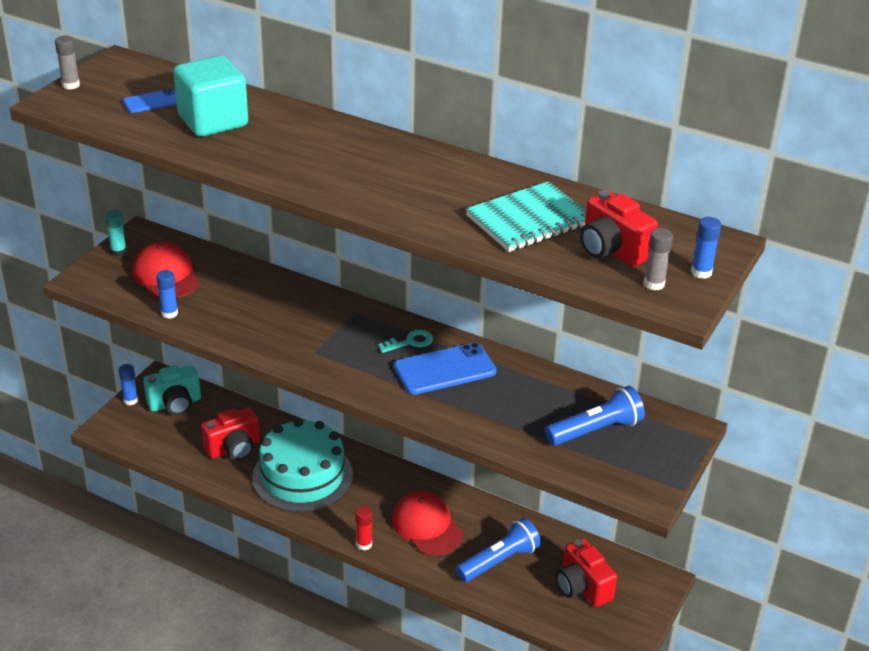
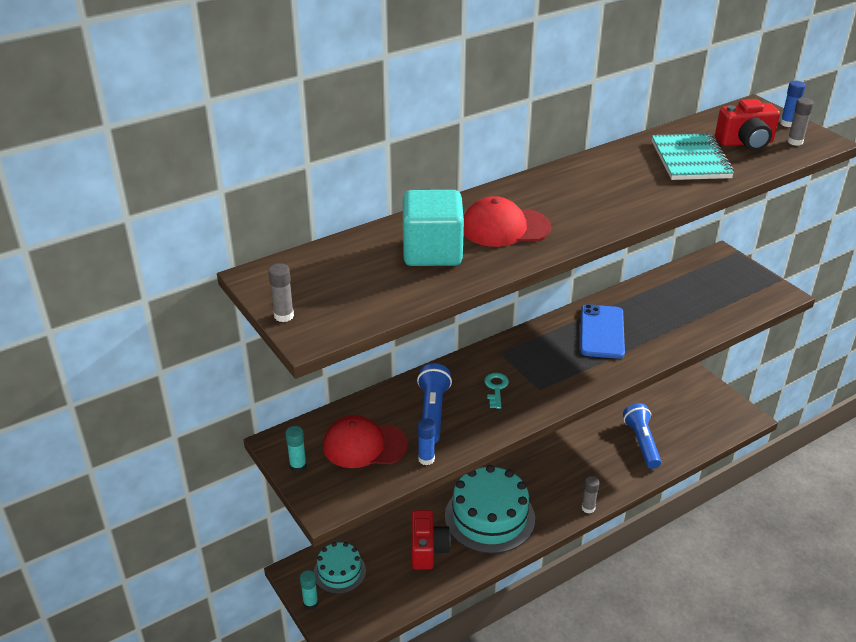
camera: 60 degrees left, 0 degrees up
blue glue stick [119,364,138,405] -> turquoise glue stick [300,570,318,610]
blue phone [123,89,177,113] -> none
turquoise camera [143,365,201,415] -> turquoise cake [314,542,366,594]
red glue stick [355,506,373,550] -> grey glue stick [582,476,600,514]
turquoise key [378,330,433,353] -> turquoise key moved to [484,373,509,409]
red cap [392,491,463,556] -> red cap moved to [463,196,551,247]
blue flashlight [545,386,645,446] -> blue flashlight moved to [417,363,452,443]
red camera [556,538,617,607] -> none

